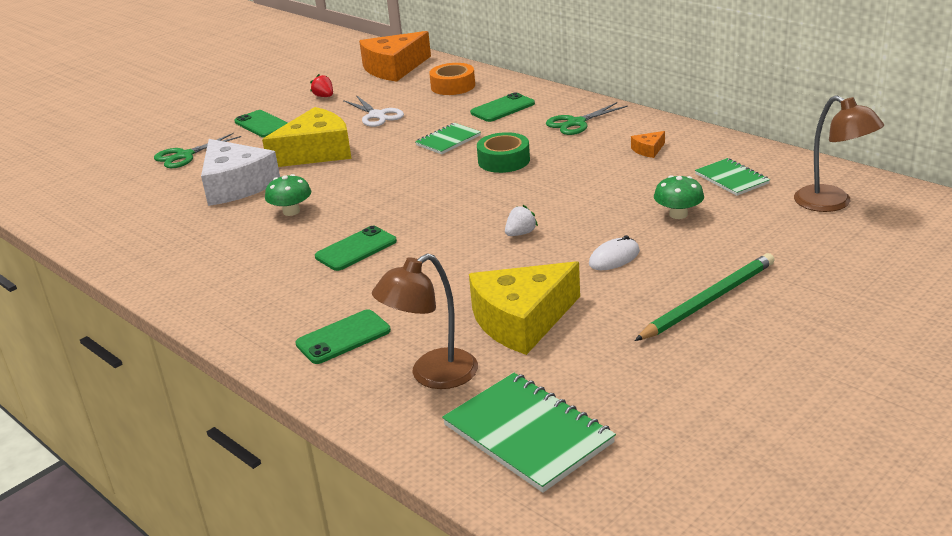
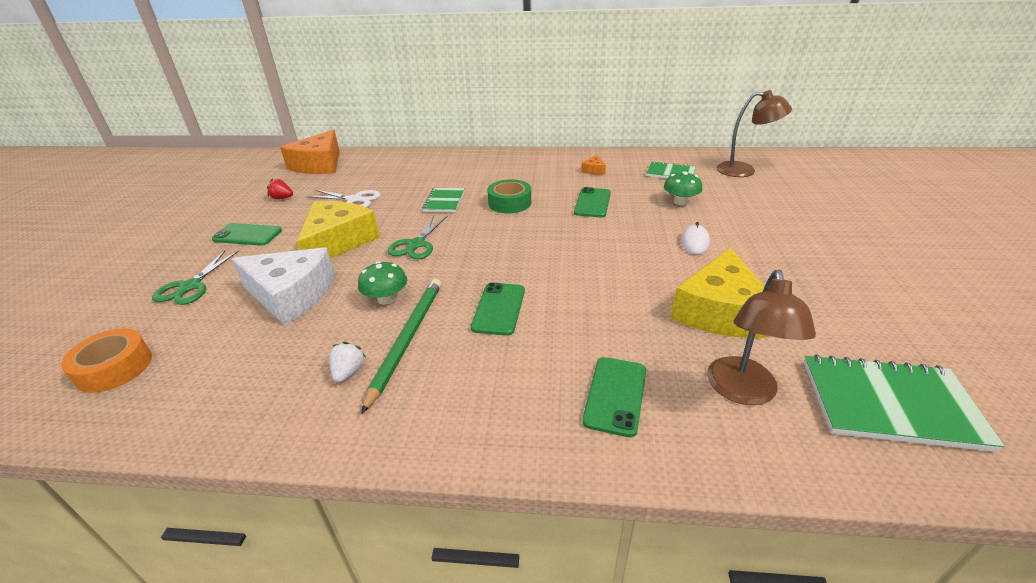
camera: 40 degrees left, 5 degrees up
orange tape [429,63,475,95] -> orange tape moved to [61,328,152,393]
green phone [470,92,535,122] -> green phone moved to [574,187,611,217]
white strawberry [505,205,538,236] -> white strawberry moved to [329,342,366,382]
green scissors [546,102,628,135] -> green scissors moved to [388,215,448,259]
green pencil [635,253,775,341] -> green pencil moved to [361,279,441,414]

